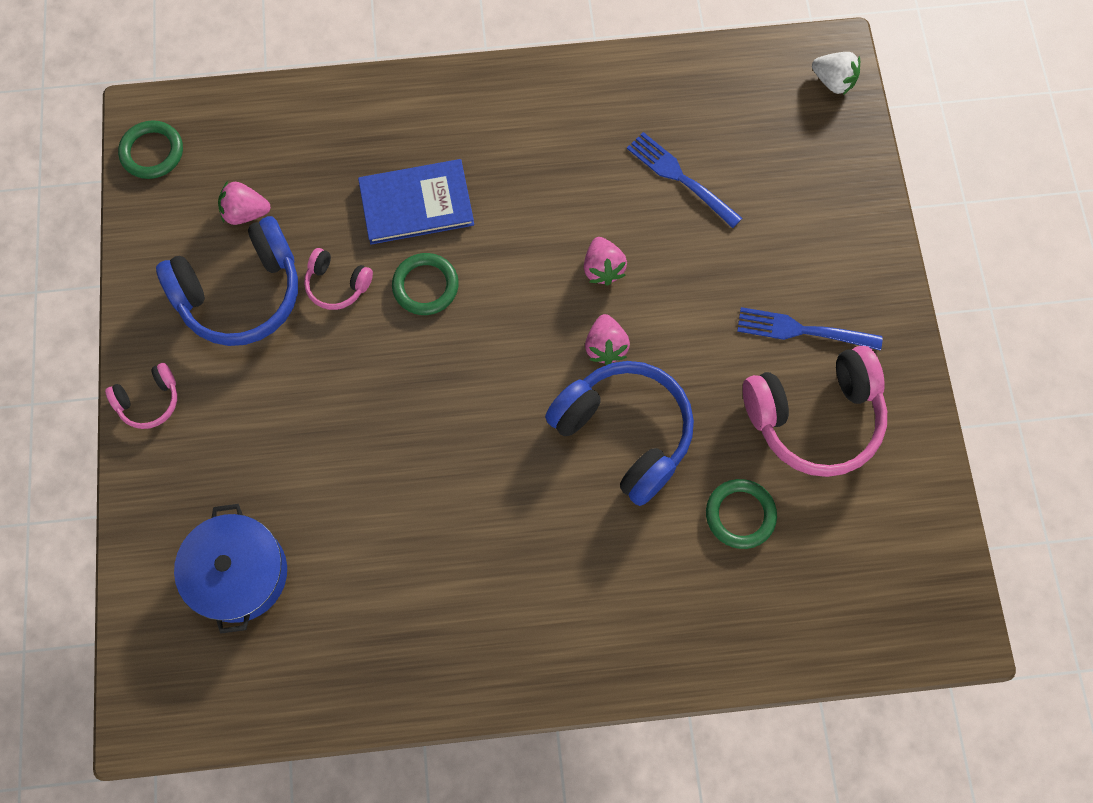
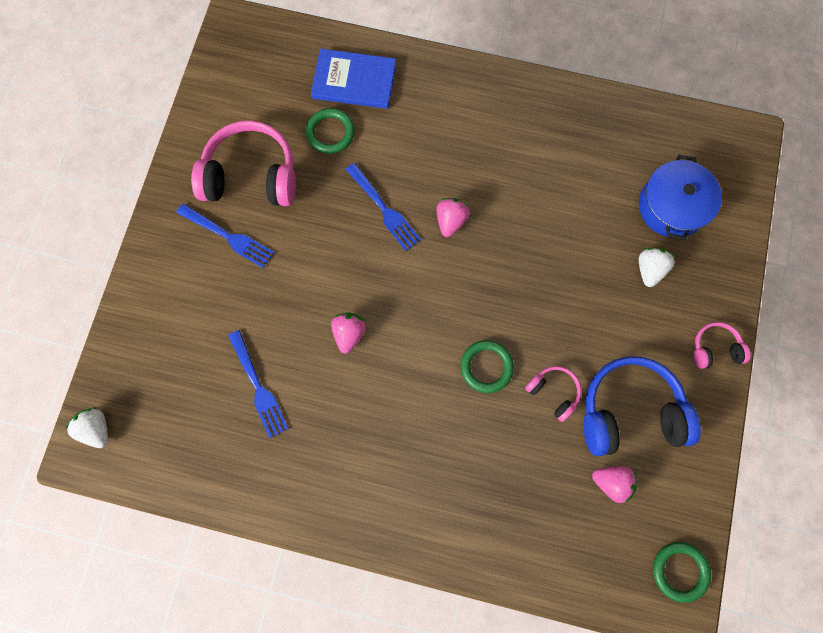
camera: 160 degrees left, 5 degrees up
blue book [358,159,474,244] -> blue book moved to [311,49,396,109]
blue headphones [545,361,694,506] -> blue fork [346,163,421,251]
pink strawberry [585,314,630,365] -> pink strawberry moved to [437,198,470,237]
none -> white strawberry [639,247,675,287]

